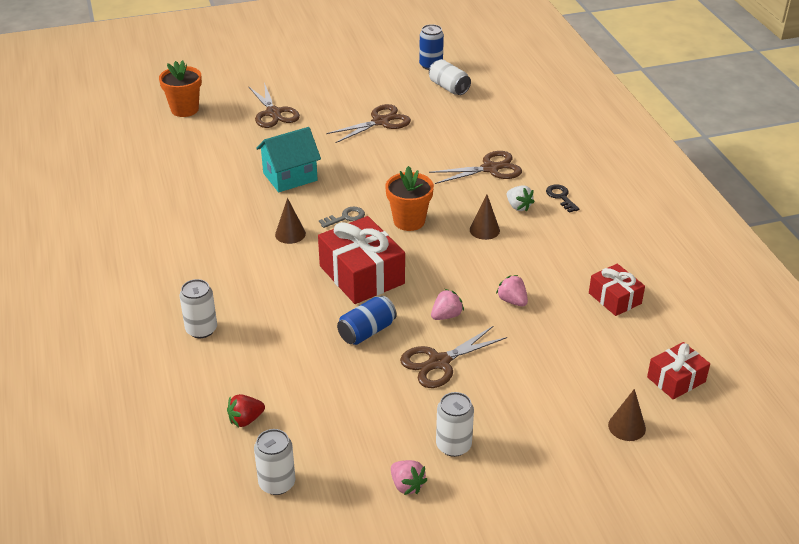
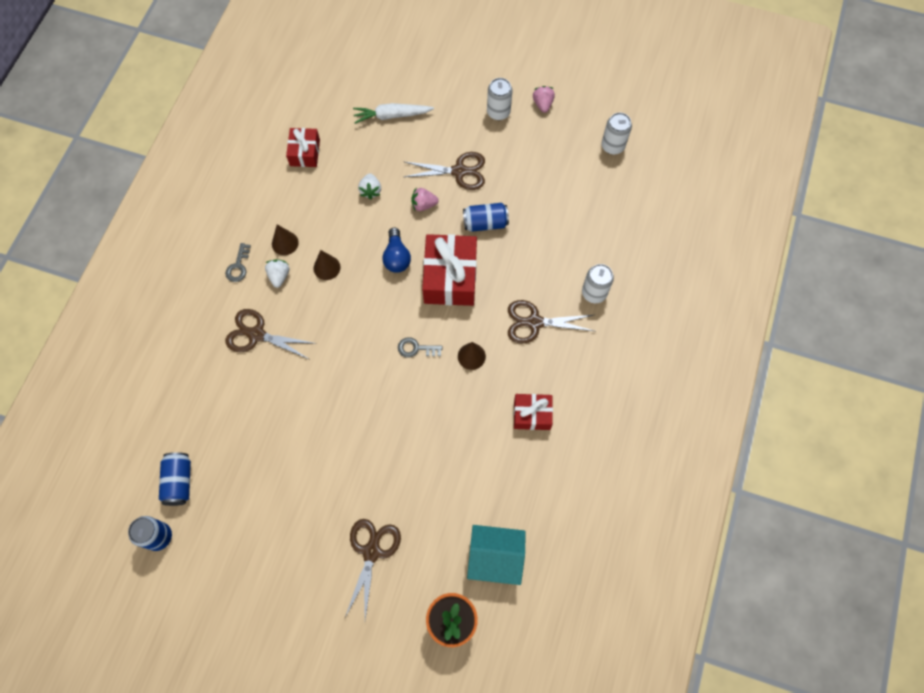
camera: 145 degrees left, 30 degrees up
red strawberry [227,394,265,427] -> none
turquoise house [256,127,321,192] -> turquoise house moved to [467,525,526,585]
brown scissors [326,104,411,143] -> brown scissors moved to [508,300,594,344]
orange flower pot [385,166,434,231] -> none
white can [429,59,471,95] -> blue can [159,452,191,506]
pink strawberry [496,275,528,306] -> white strawberry [358,173,381,200]
black key [546,185,580,213] -> grey key [225,243,251,282]
brown cone [608,389,646,441] -> brown cone moved to [272,225,299,255]
red gift [647,342,710,399] -> red gift moved to [514,394,553,430]
none -> white carrot [353,103,434,124]
none -> blue light bulb [382,228,411,273]

